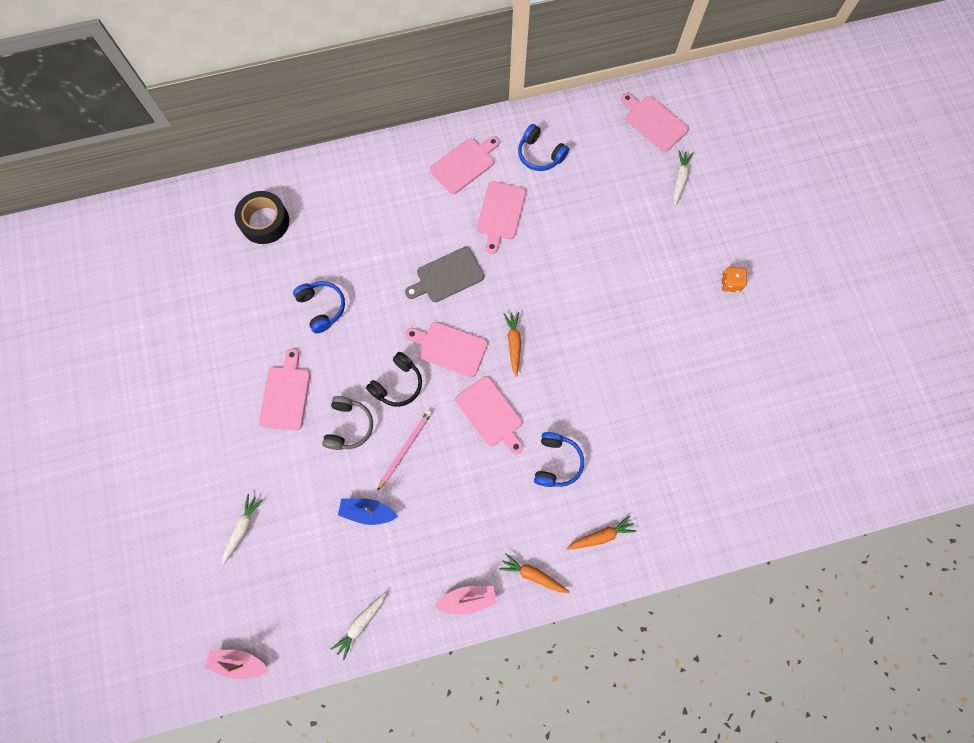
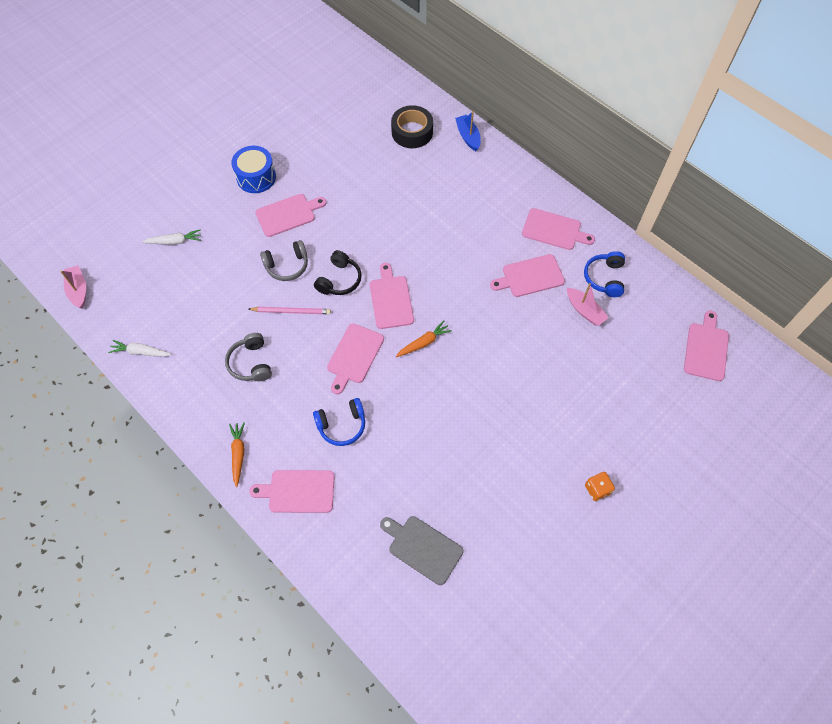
camera: 60 degrees right, 10 degrees down
blue headphones [293,281,345,334] -> none
blue boat [338,498,398,525] -> blue boat moved to [455,111,481,151]
black headphones [366,352,422,407] -> black headphones turned 75 degrees counterclockwise [314,250,362,295]
grey cutting board [405,247,484,302] -> grey cutting board moved to [380,516,464,585]
pink boat [434,586,497,615] -> pink boat moved to [567,283,609,326]
orange carrot [566,515,637,550] -> pink cutting board [249,470,334,513]
white carrot [673,150,693,206] -> none
none -> grey headphones [225,333,272,381]
none -> blue drum [231,146,276,193]

